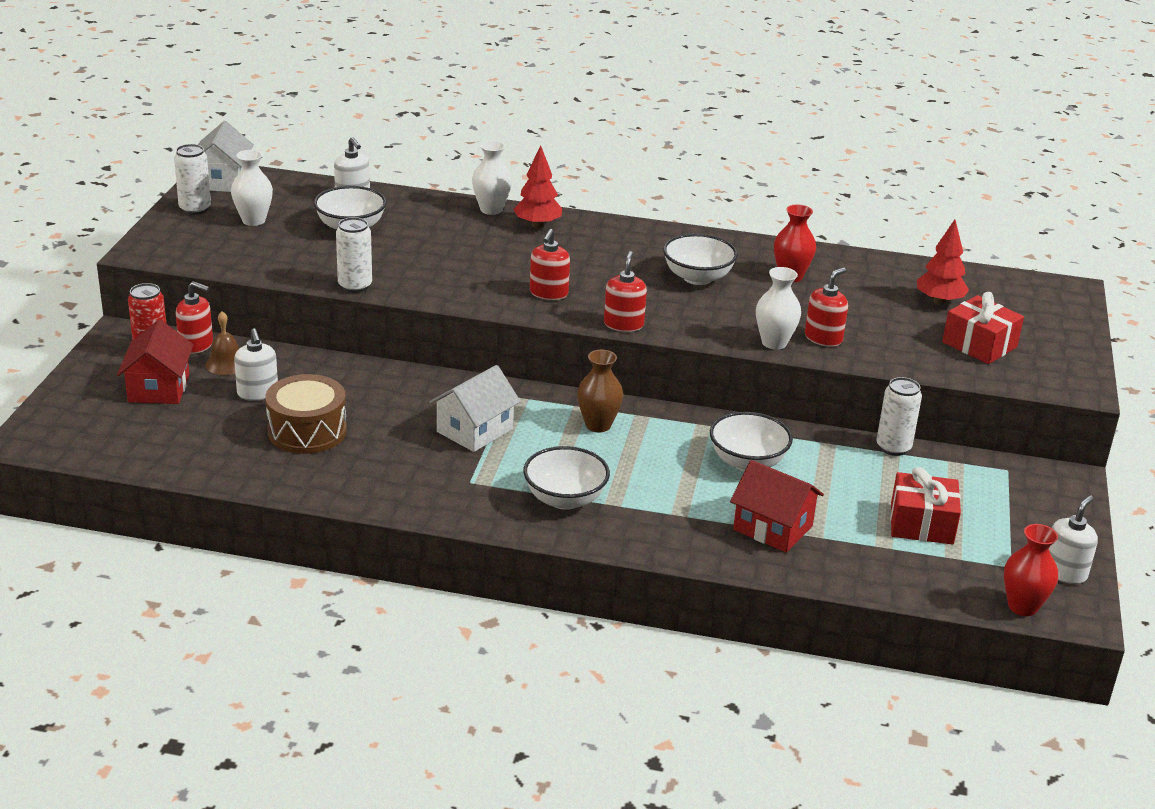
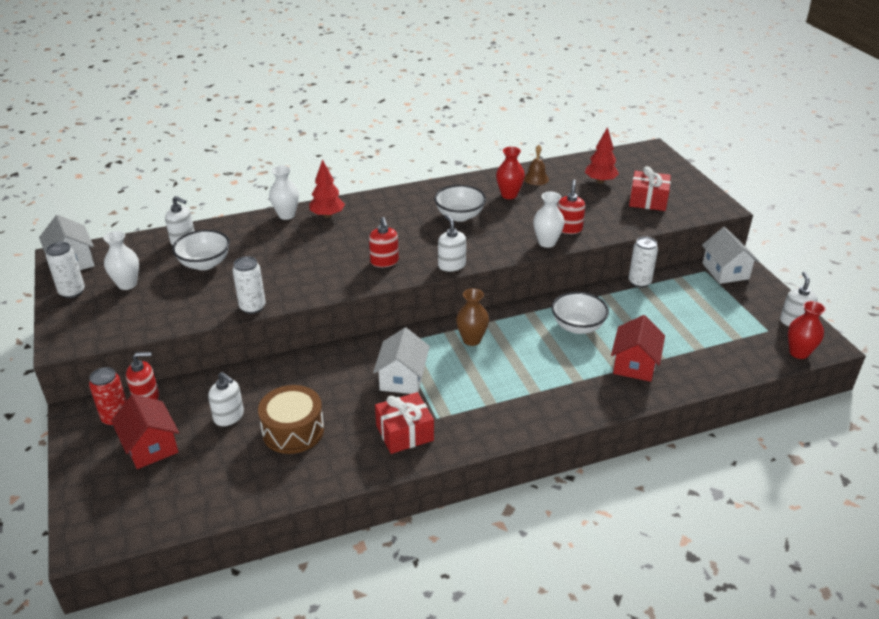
camera: 30 degrees left, 5 degrees up
brown bell [205,311,239,375] -> brown bell moved to [524,145,549,185]
white bowl [523,446,610,510] -> none
red soap dispenser [604,251,647,332] -> white soap dispenser [438,214,466,272]
red house [730,460,824,553] -> red house turned 75 degrees counterclockwise [611,315,665,382]
red gift [890,467,961,545] -> red gift moved to [375,392,434,454]
none -> white house [702,227,759,284]

